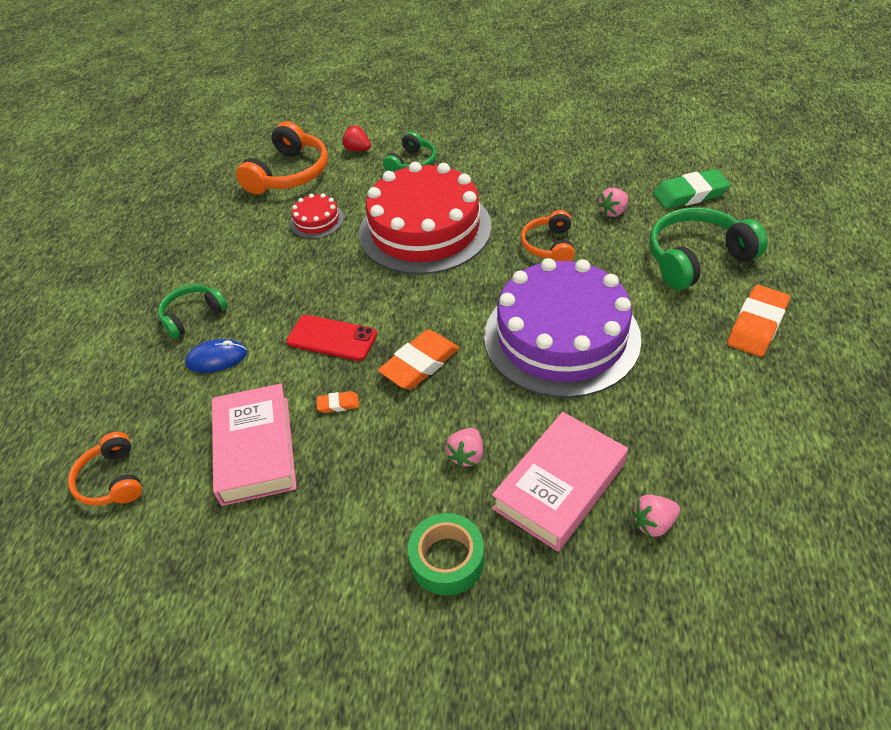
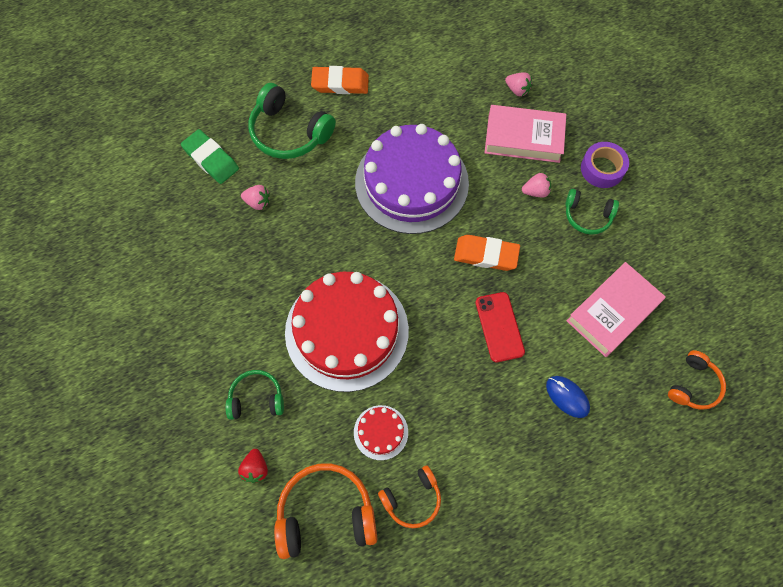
camera: 125 degrees left, 20 degrees up
green headphones [158,284,227,339] -> green headphones moved to [565,189,619,235]
orange eraser [317,391,359,413] -> none
green tape [408,513,485,596] -> purple tape [581,142,629,188]
orange headphones [521,210,575,261] -> orange headphones moved to [378,466,441,528]

